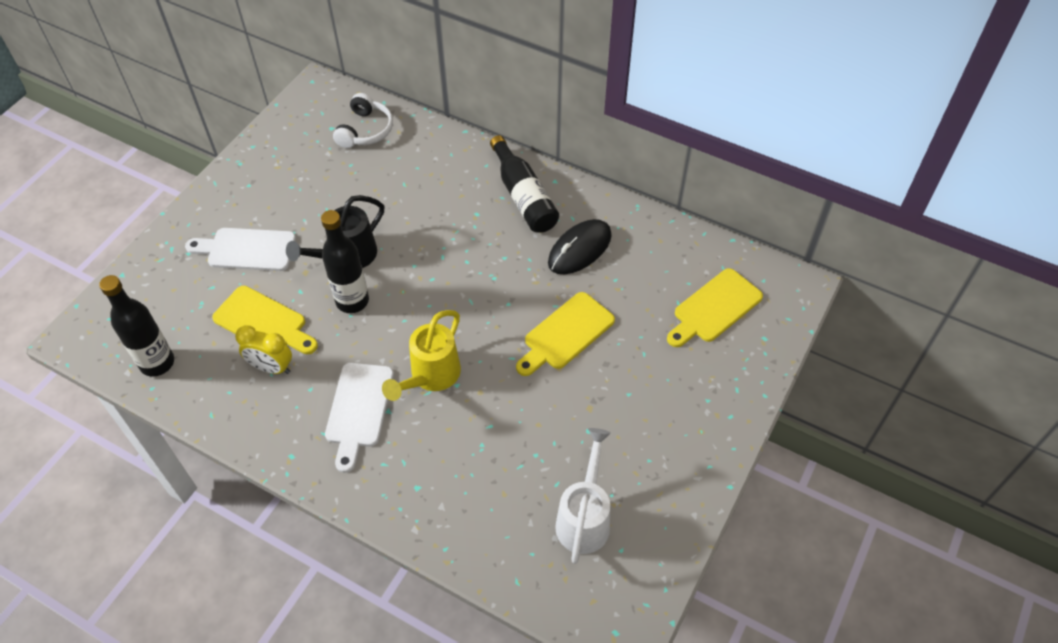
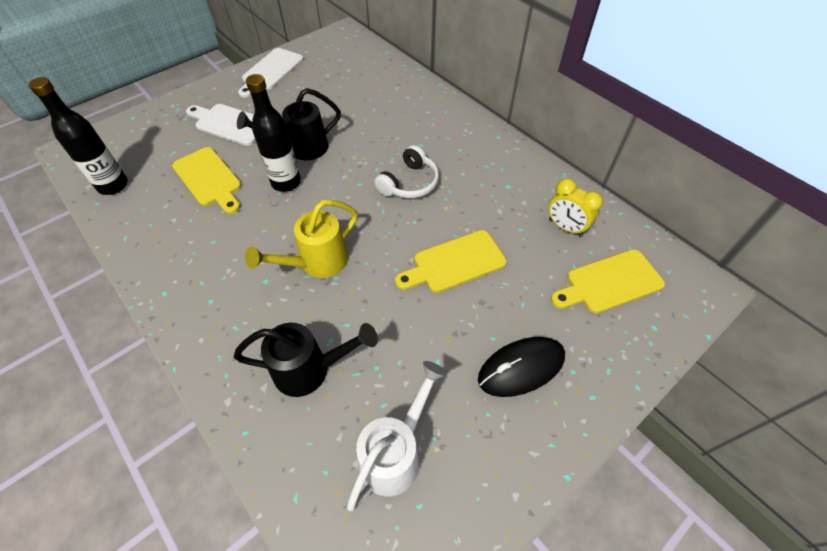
camera: 20 degrees right, 0 degrees up
yellow clock [235,325,292,374] -> yellow clock moved to [548,178,603,236]
white cutting board [325,363,394,473] -> white cutting board moved to [238,48,304,98]
white headphones [333,93,393,148] -> white headphones moved to [374,145,439,198]
black bottle [490,135,559,232] -> none
black mouse [548,219,612,274] -> black mouse moved to [478,337,565,397]
none -> black watering can [234,323,378,397]

